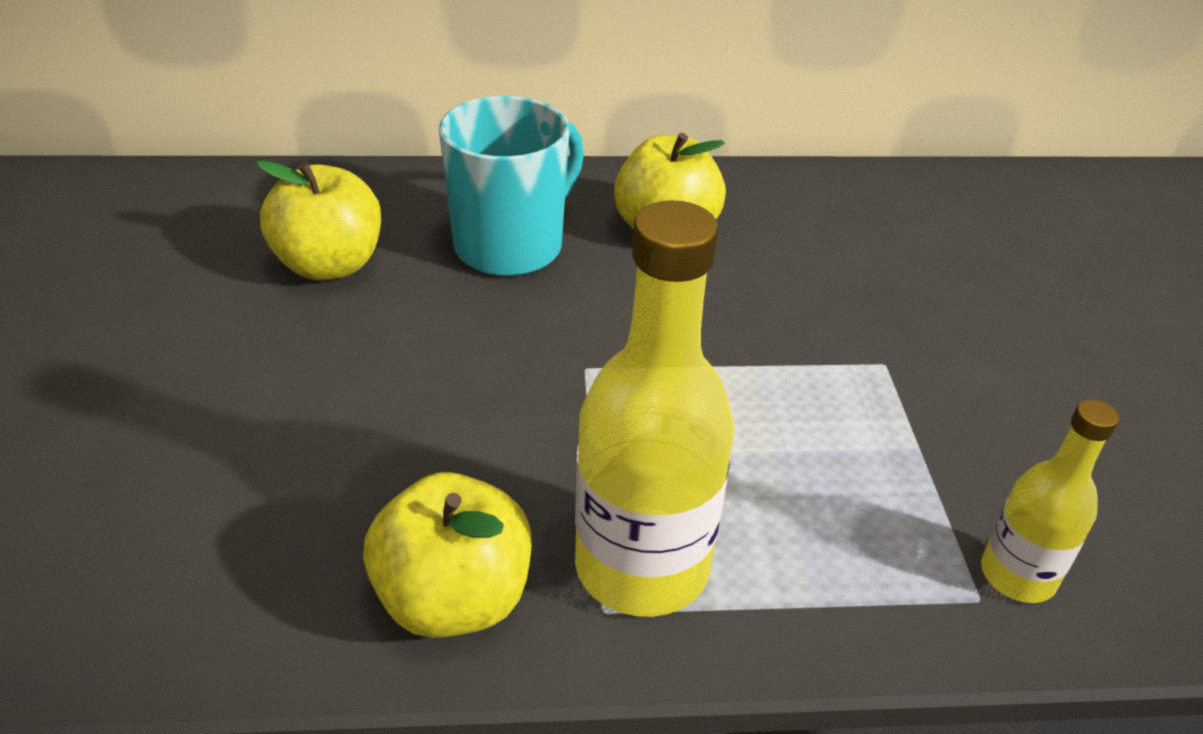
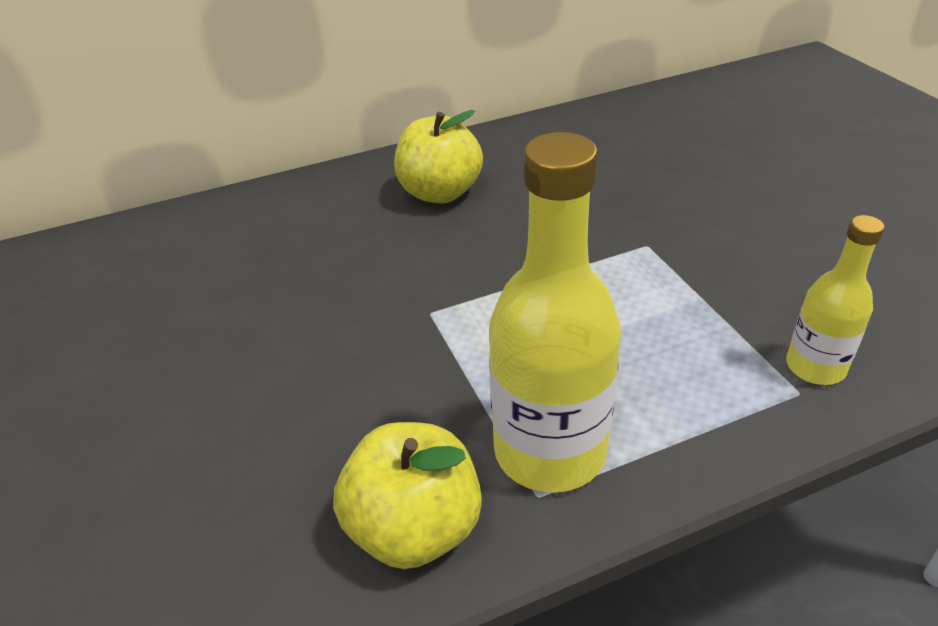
camera: 15 degrees left, 0 degrees up
yellow apple [256,160,381,281] -> none
turquoise mug [439,96,584,276] -> none

